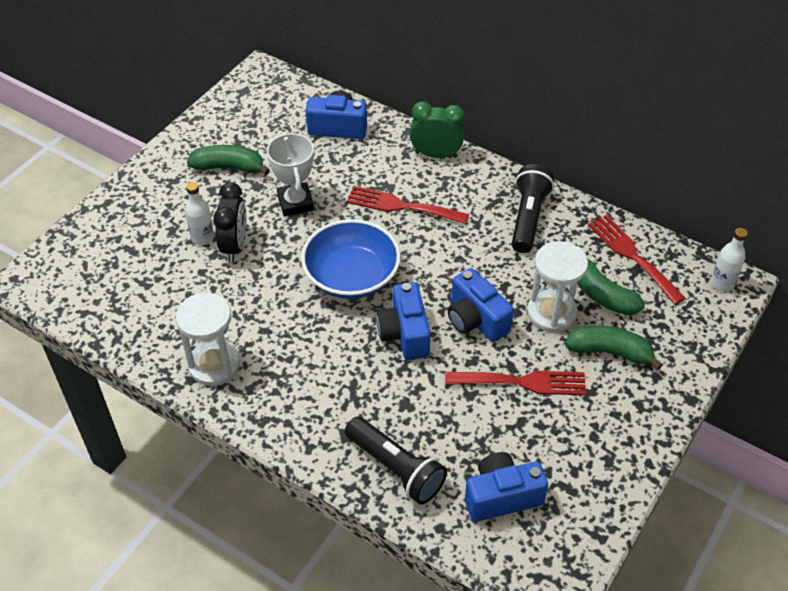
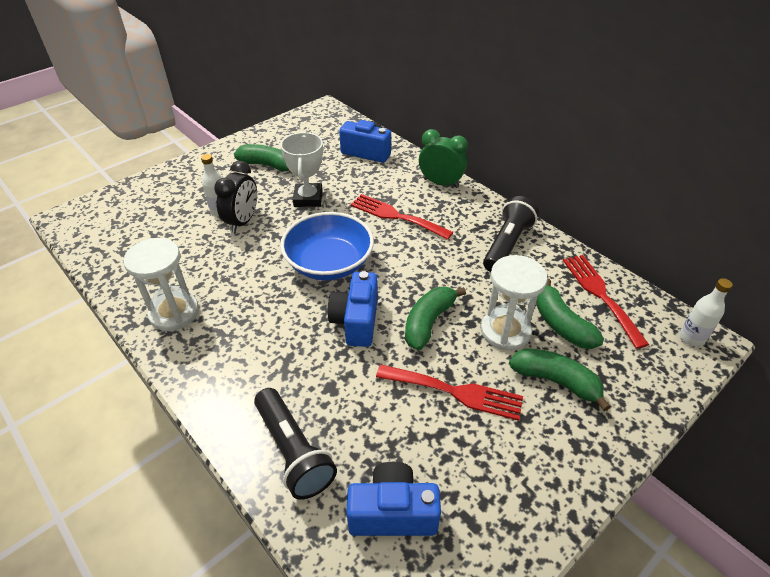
camera: 15 degrees right, 5 degrees down
blue camera [448,268,514,342] -> green banana [405,287,466,350]

